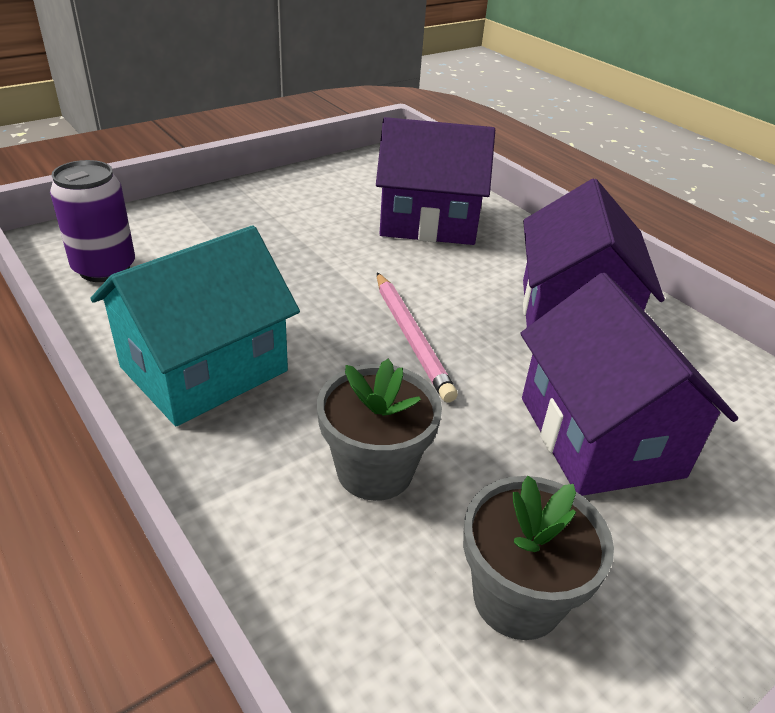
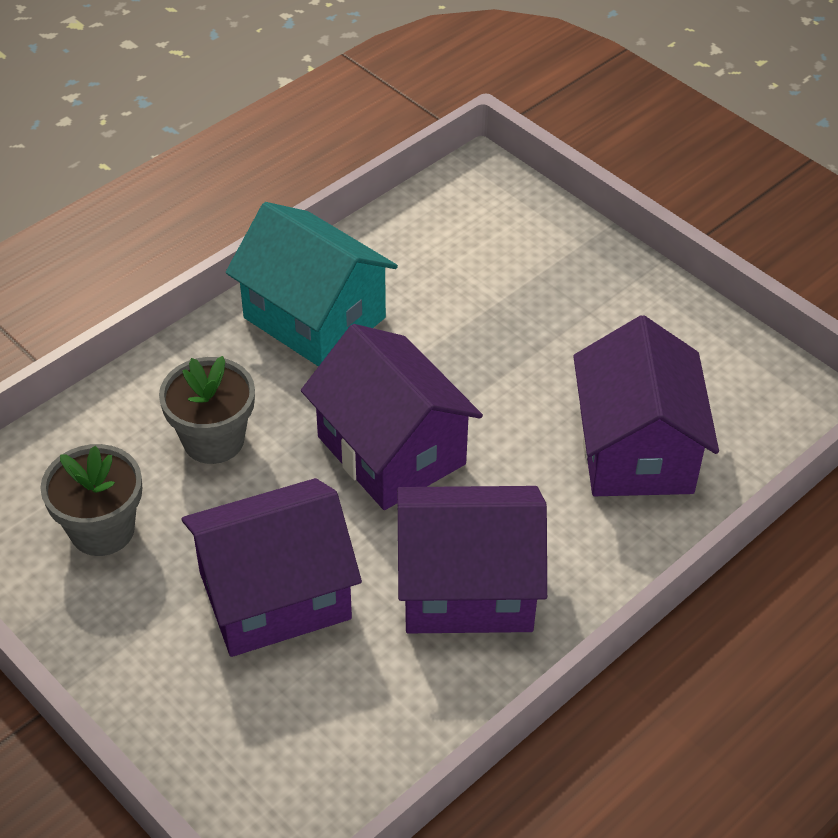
camera: 85 degrees right, 10 degrees up
purple can [50,160,135,282] -> none
pink pencil [377,273,458,402] -> purple house [301,324,483,510]

